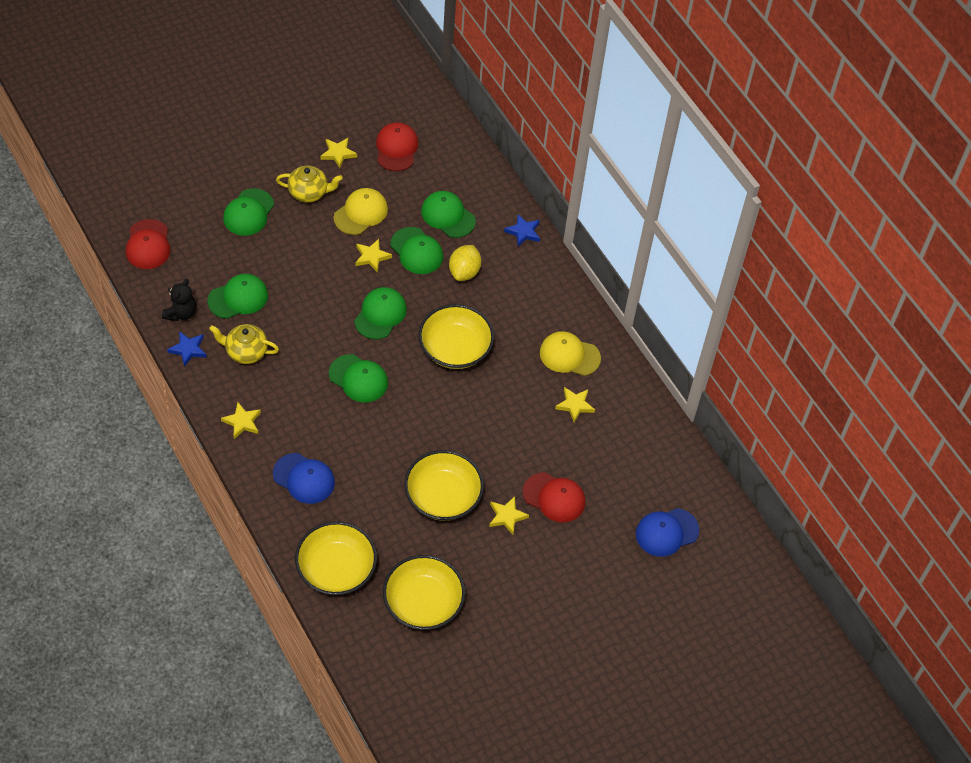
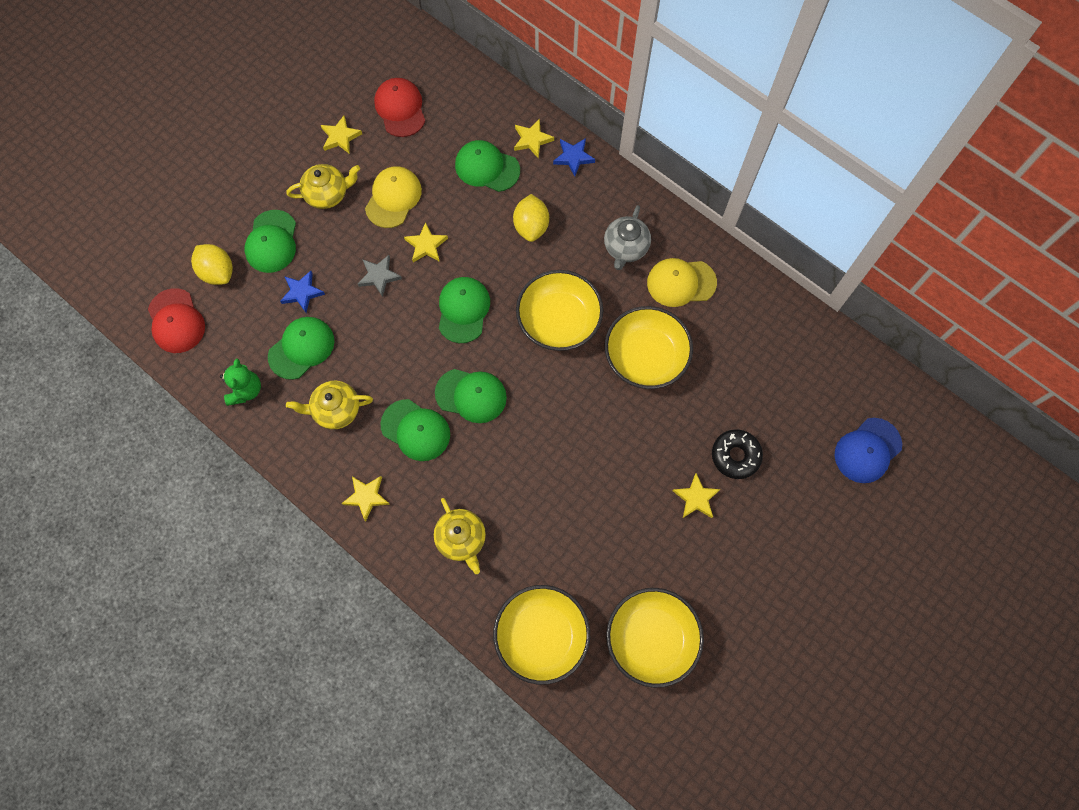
camera: 15 degrees left, 15 degrees up
black teddy bear [162,279,196,321] -> green teddy bear [220,359,261,406]
blue star [167,331,207,367] -> blue star moved to [280,271,325,313]
blue cap [273,453,335,504] -> yellow teapot [434,498,486,574]
green cap [391,227,443,274] -> green cap moved to [381,399,450,461]
yellow bowl [404,450,484,521] -> yellow bowl moved to [605,306,693,389]
red cap [523,472,585,522] -> black donut [712,429,763,479]
yellow star [555,387,595,423] -> yellow star moved to [514,119,554,158]
none -> yellow lemon [191,244,233,285]
none -> grey star [358,255,402,297]
none -> grey teapot [604,205,651,270]

